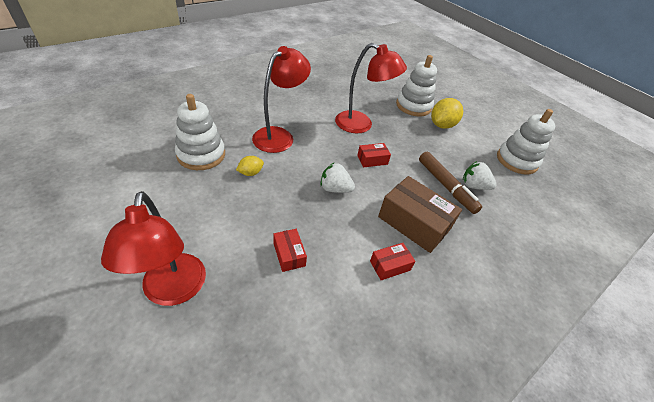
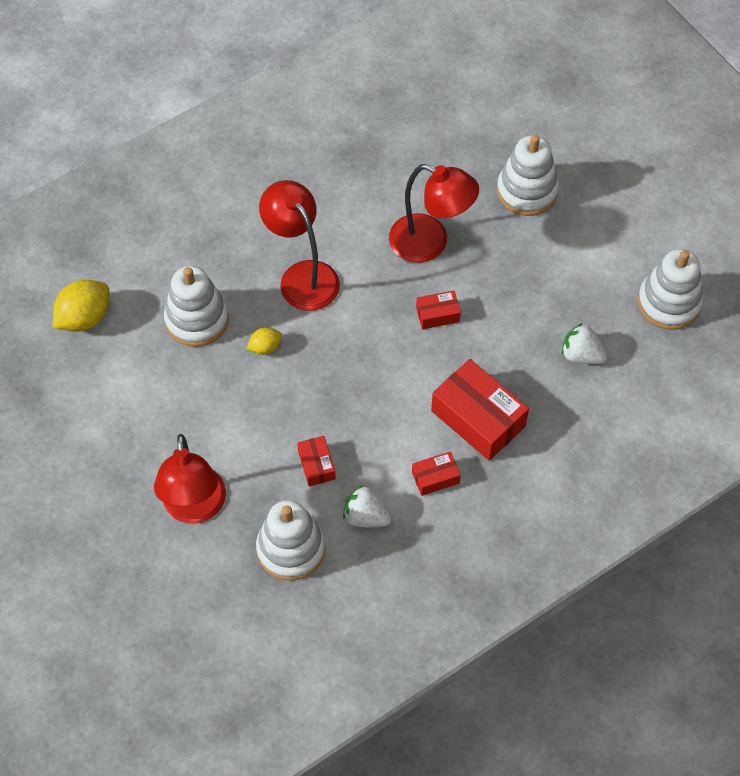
camera: 10 degrees right, 15 degrees up
red lamp [252,46,311,153] -> red lamp turned 75 degrees counterclockwise [259,180,340,311]
white strawberry [320,162,355,193] -> white strawberry moved to [343,485,391,527]
brown box [378,176,462,253] -> red box [431,359,529,461]
brown marker [419,152,482,214] -> none
yellow lemon [431,98,463,129] -> yellow lemon moved to [53,280,109,332]
none -> white stacking toy [256,500,326,581]

